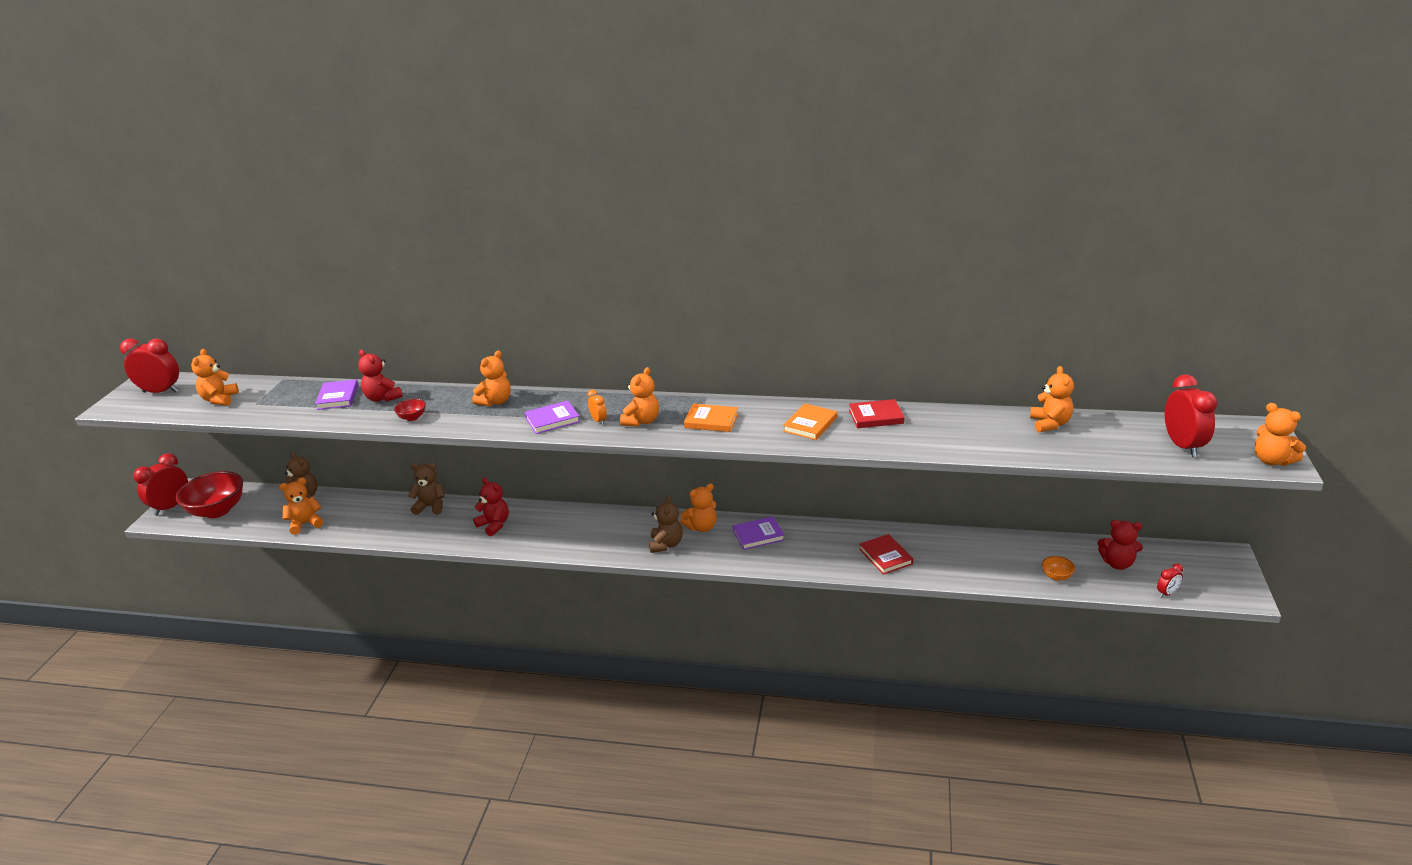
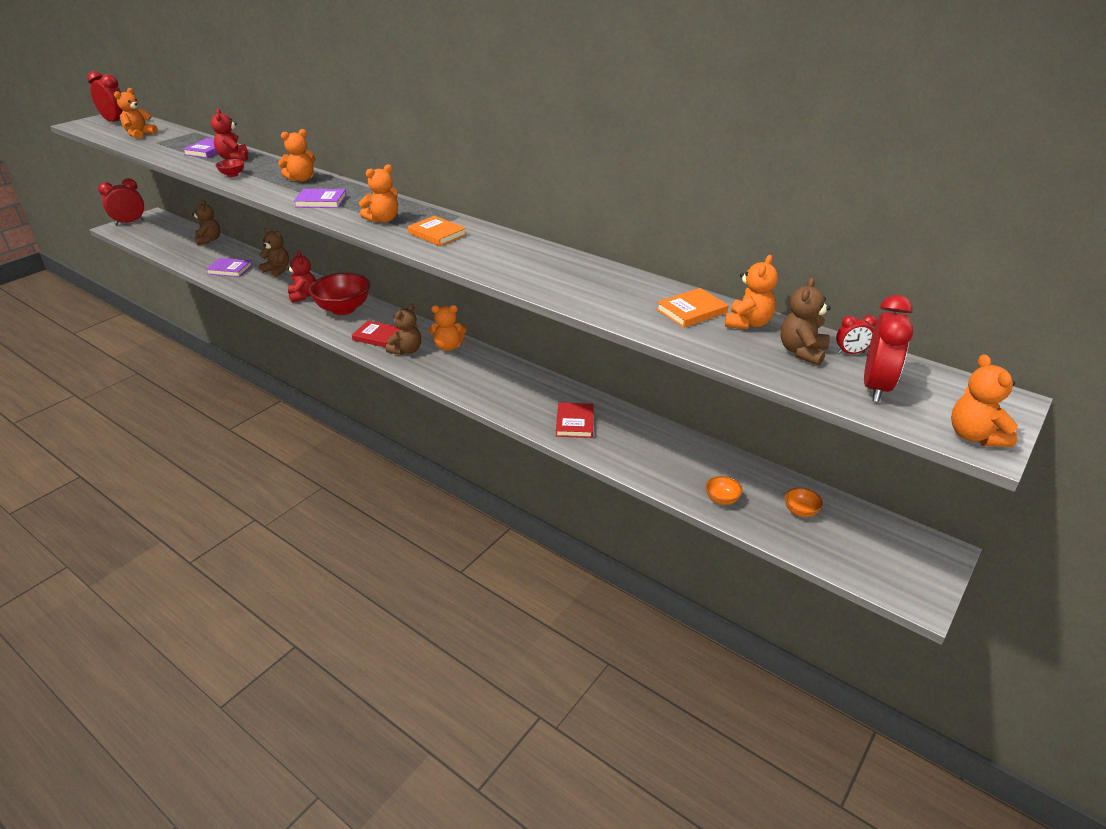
camera: 25 degrees right, 5 degrees up
red bowl [176,471,243,518] -> red bowl moved to [309,273,370,315]
orange teddy bear [279,477,323,535] -> none
orange clock [587,390,607,425] -> none
purple book [733,516,785,550] -> purple book moved to [206,258,252,277]
orange book [783,403,837,440] -> orange book moved to [656,288,728,328]
red book [849,399,905,428] -> red book moved to [352,320,399,347]
red teddy bear [1098,520,1143,570] -> orange bowl [785,488,823,517]
red clock [1157,563,1183,598] -> red clock moved to [836,315,877,354]
none -> brown teddy bear [780,277,831,366]

